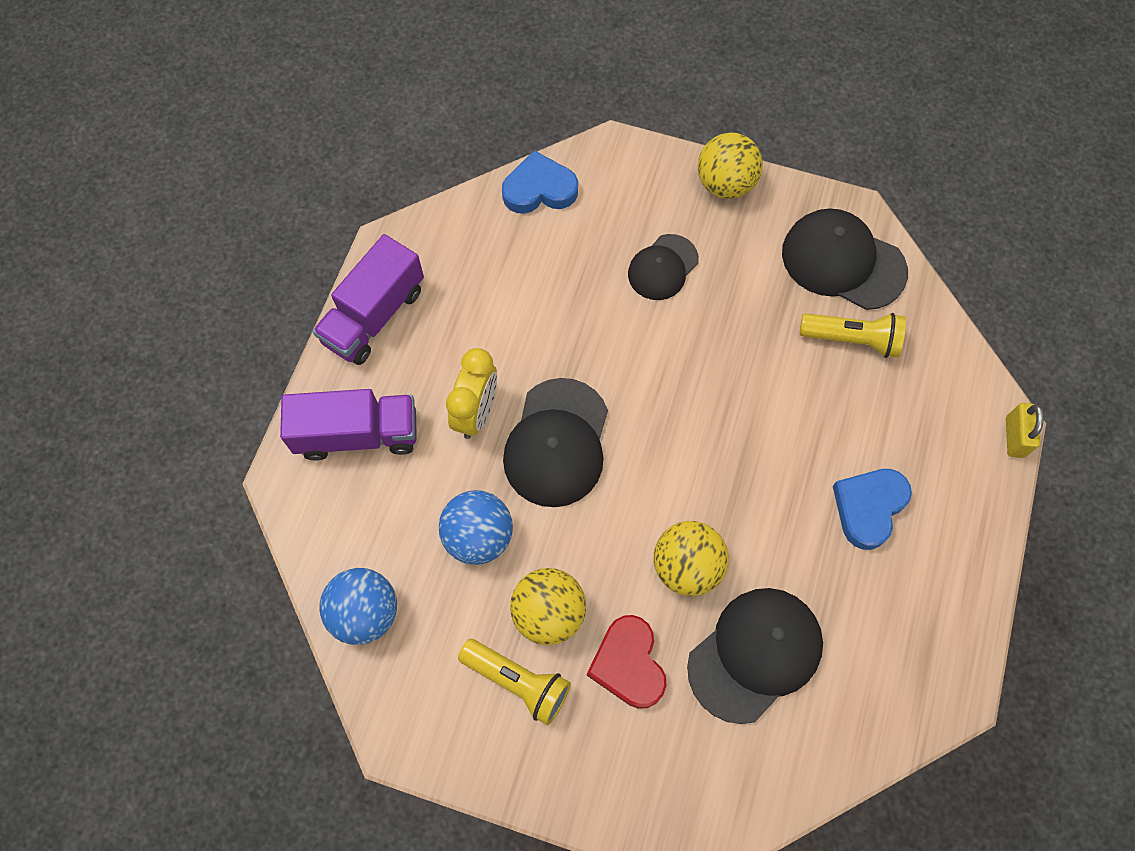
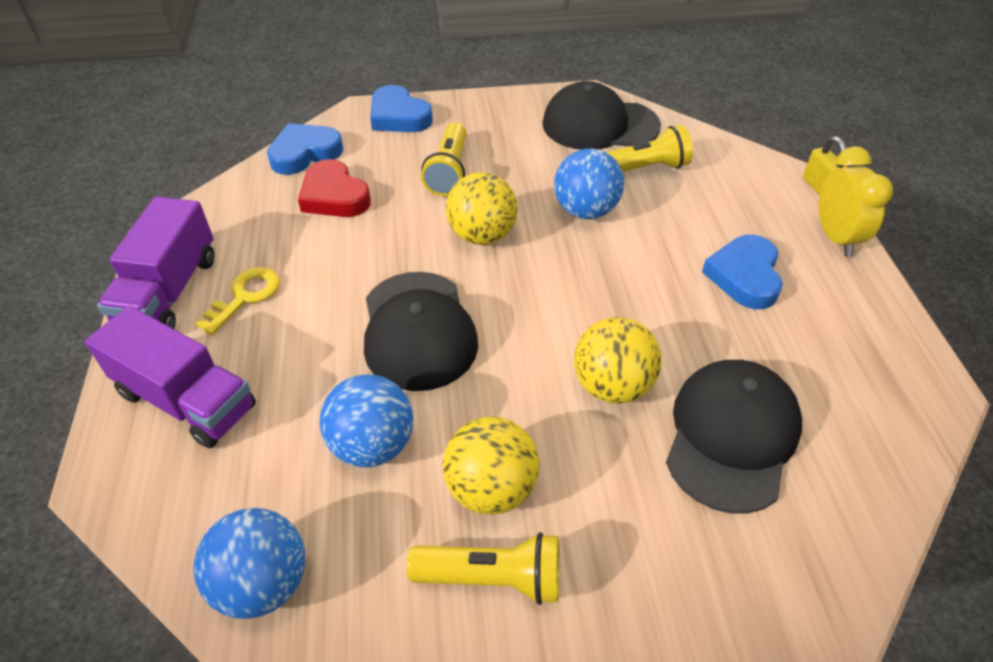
camera: 25 degrees left, 20 degrees down
purple truck [280,389,417,461] -> purple truck turned 60 degrees clockwise [85,306,256,448]
yellow clock [446,348,497,439] -> yellow clock moved to [819,146,893,256]
red heart [587,615,667,709] -> red heart moved to [298,159,371,217]
black cap [628,234,699,300] -> yellow flashlight [421,122,467,196]
yellow ball [698,133,763,199] -> yellow ball moved to [446,172,518,245]
none -> yellow key [195,267,280,335]
none -> blue heart [370,85,433,132]
none -> blue ball [554,148,624,219]

